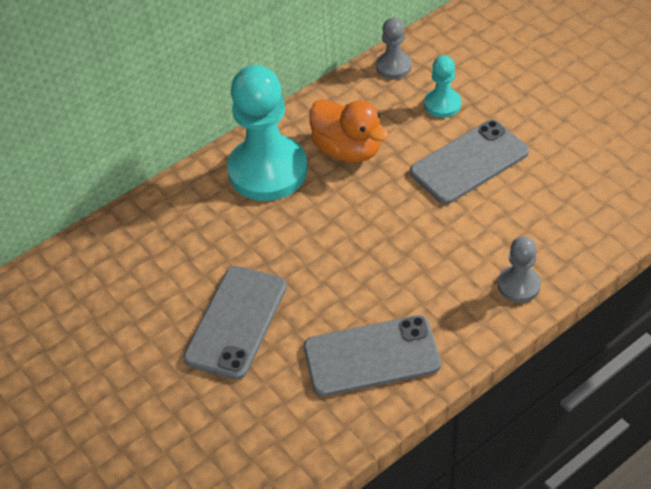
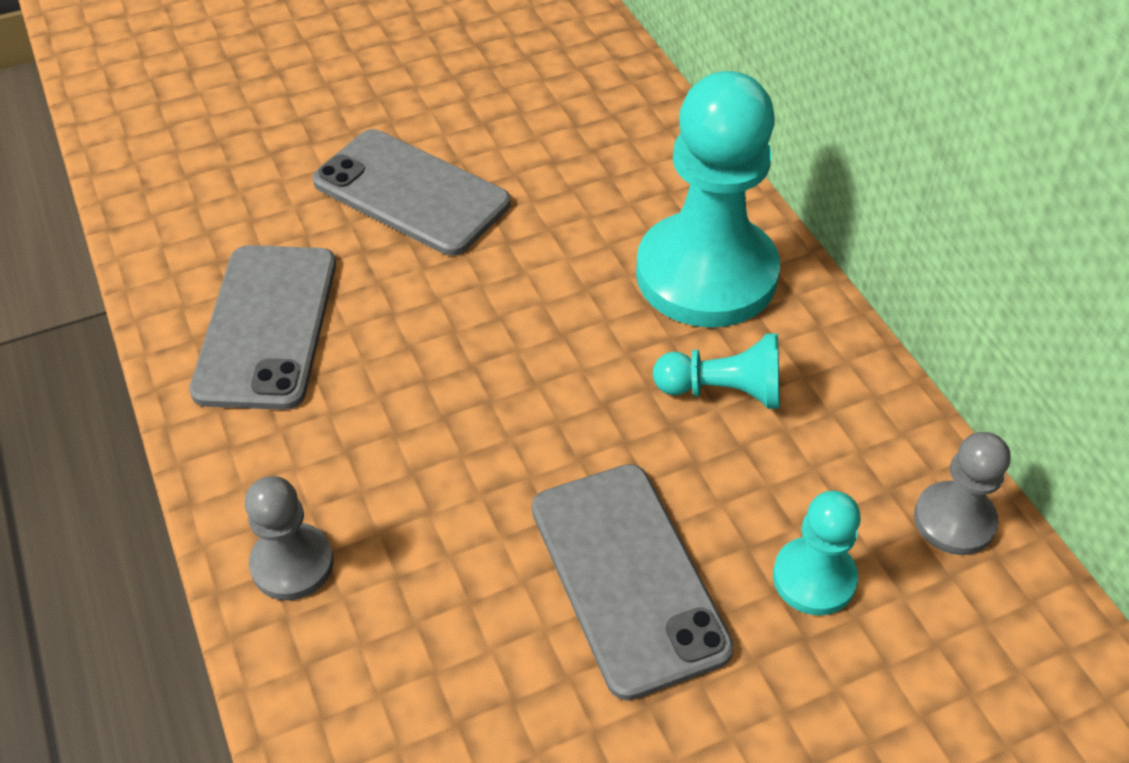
camera: 100 degrees right, 0 degrees up
orange duck [310,99,389,163] -> turquoise pawn [653,333,780,409]

